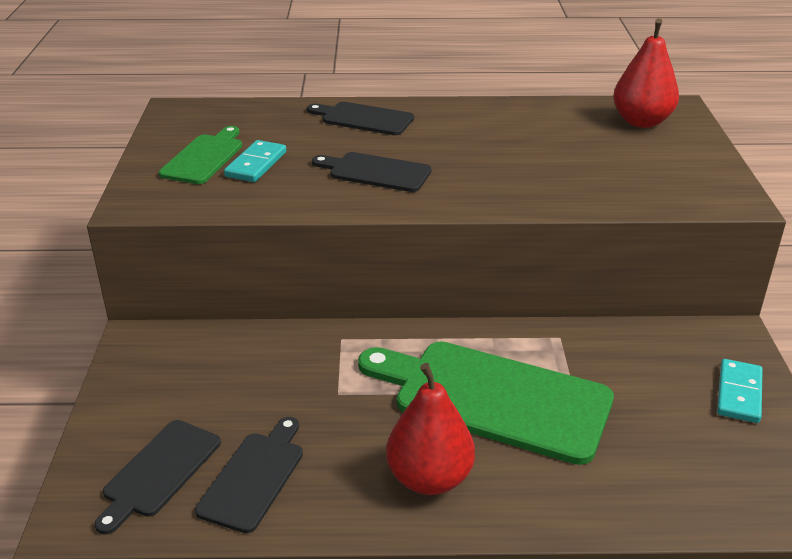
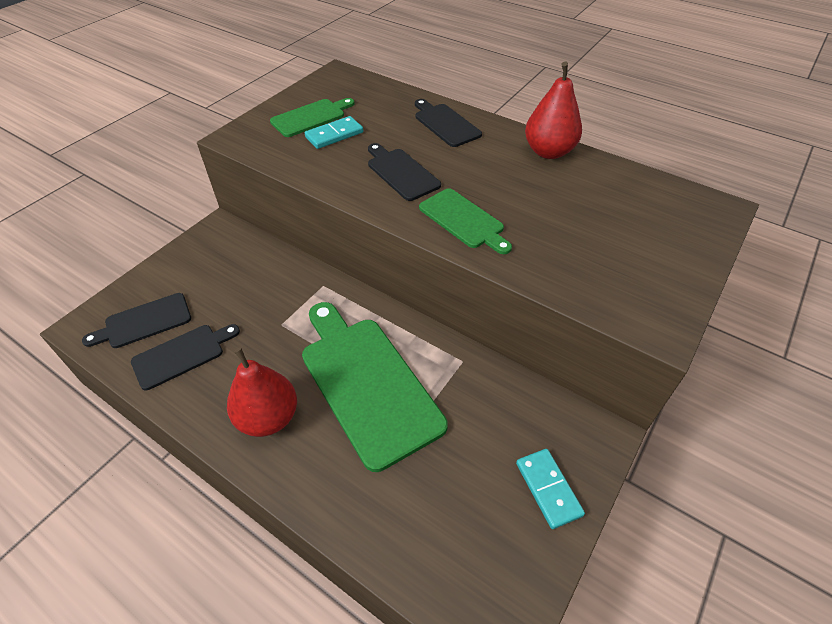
camera: 35 degrees right, 15 degrees up
red pear [613,18,679,128] -> red pear moved to [525,62,582,159]
turquoise domino [717,359,763,423] -> turquoise domino turned 75 degrees counterclockwise [516,449,585,529]
none -> green cutting board [419,188,512,254]

